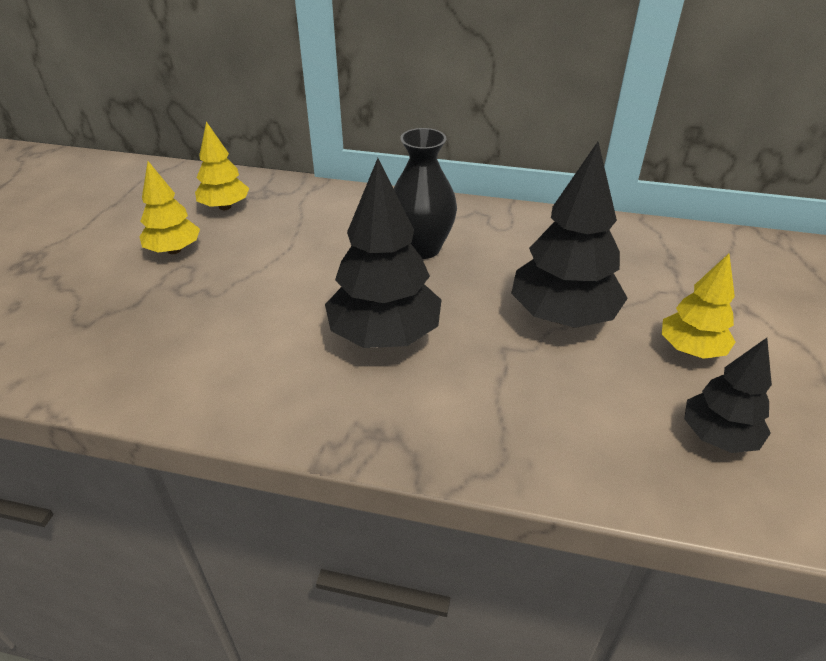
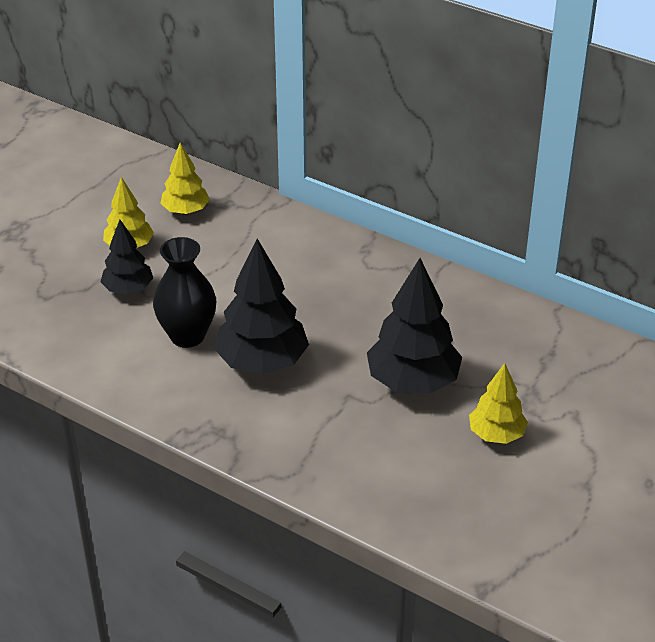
camera: 20 degrees right, 0 degrees up
black vase [394,128,457,259] -> black vase moved to [153,237,216,348]
black tree [684,338,772,453] -> black tree moved to [101,220,153,294]

